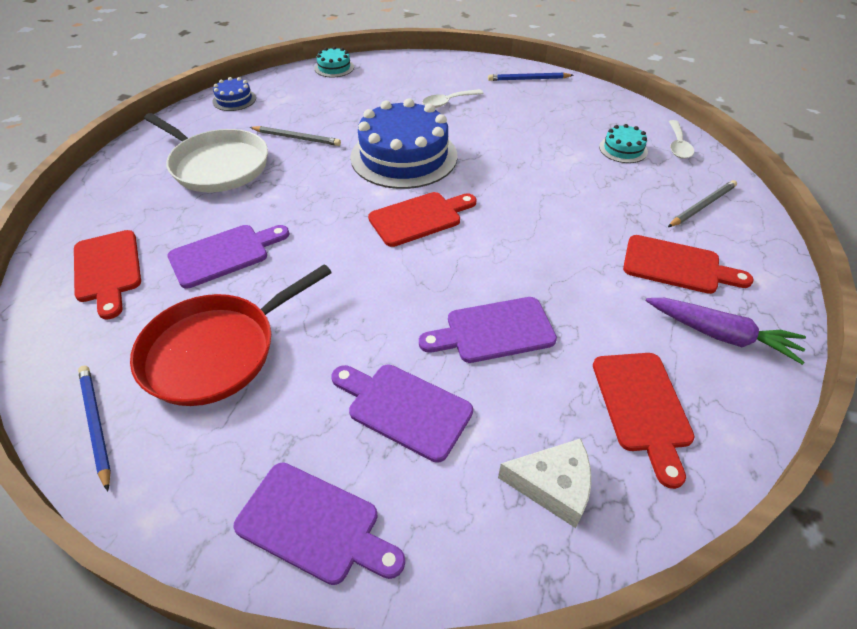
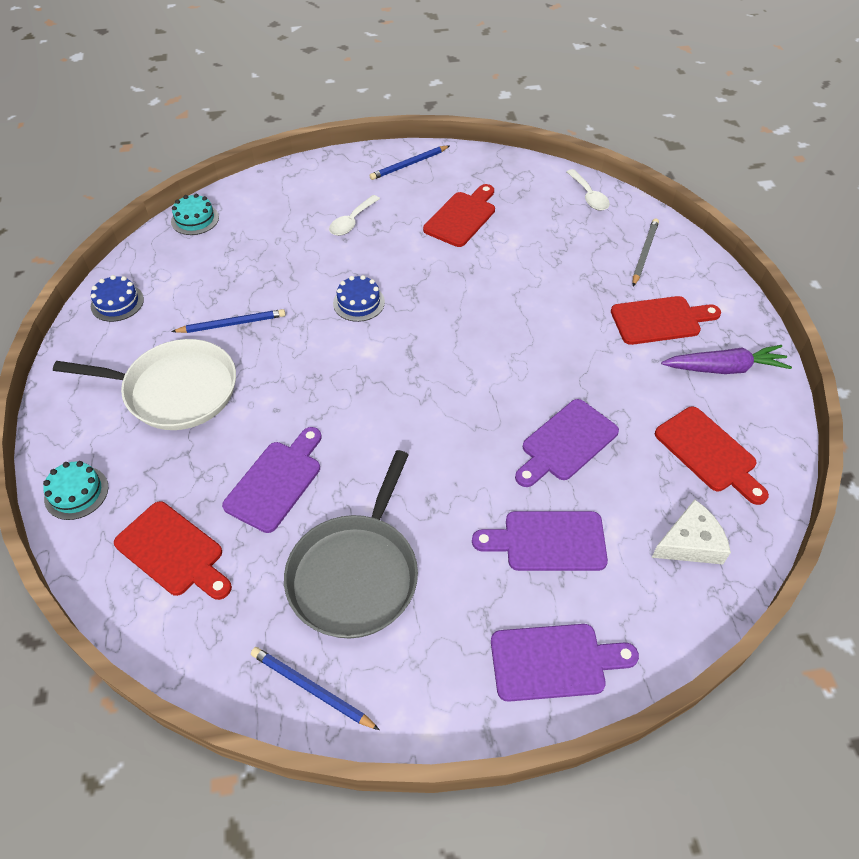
camera: 30 degrees left, 5 degrees up
red pan [130,264,332,406] -> grey pan [284,450,418,639]
grey pencil [249,126,341,146] -> blue pencil [171,309,286,333]
blue cake [350,98,457,189] -> blue cake [333,275,385,322], size x0.45
red cutting board [368,192,477,247] -> red cutting board moved to [423,184,495,247]
turquoise cake [599,124,648,163] -> turquoise cake moved to [43,461,108,520]

